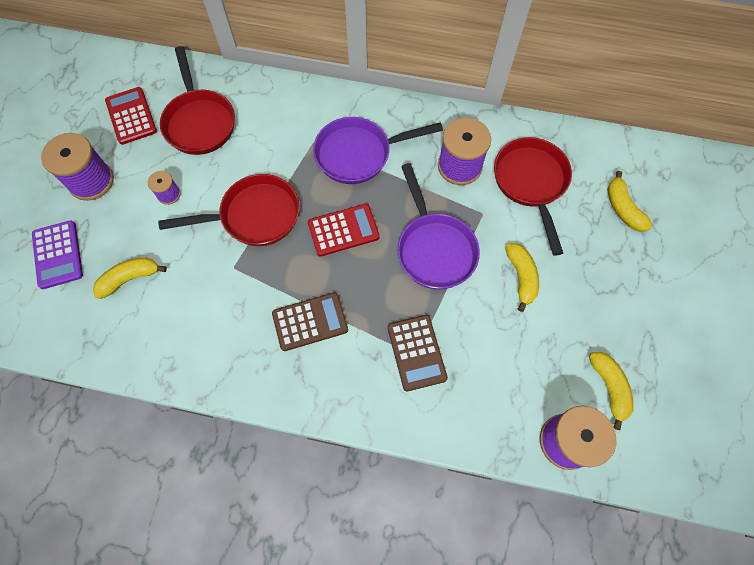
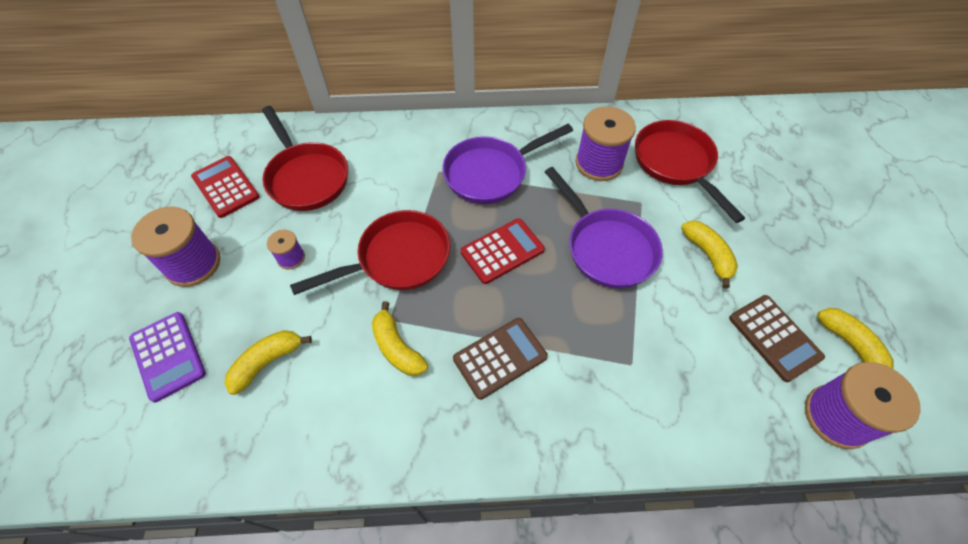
camera: 15 degrees left, 10 degrees down
brown calculator [387,315,448,391] -> brown calculator moved to [729,295,825,382]
yellow banana [607,171,652,232] -> yellow banana moved to [372,301,428,376]

